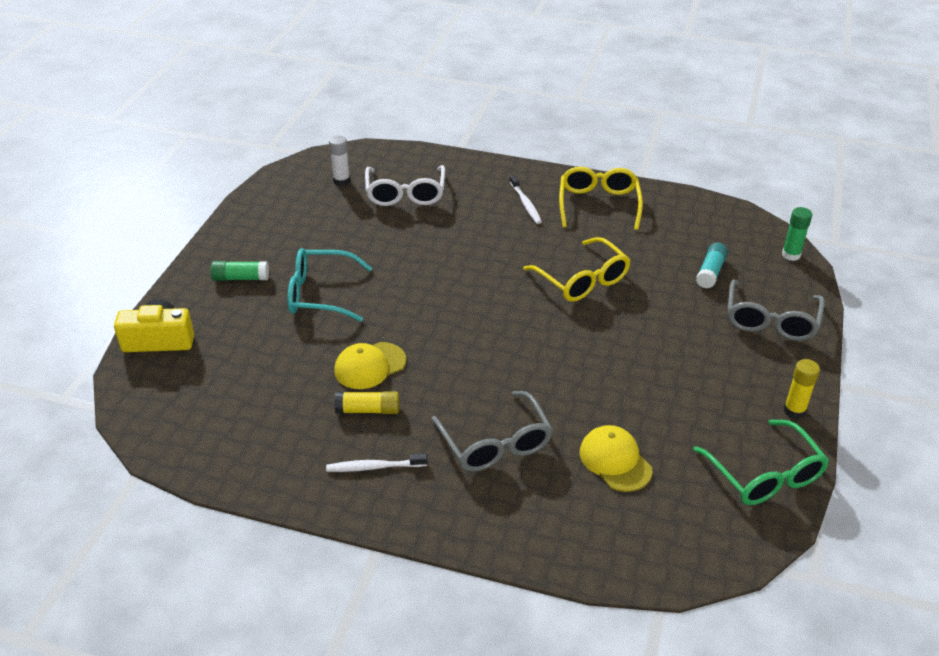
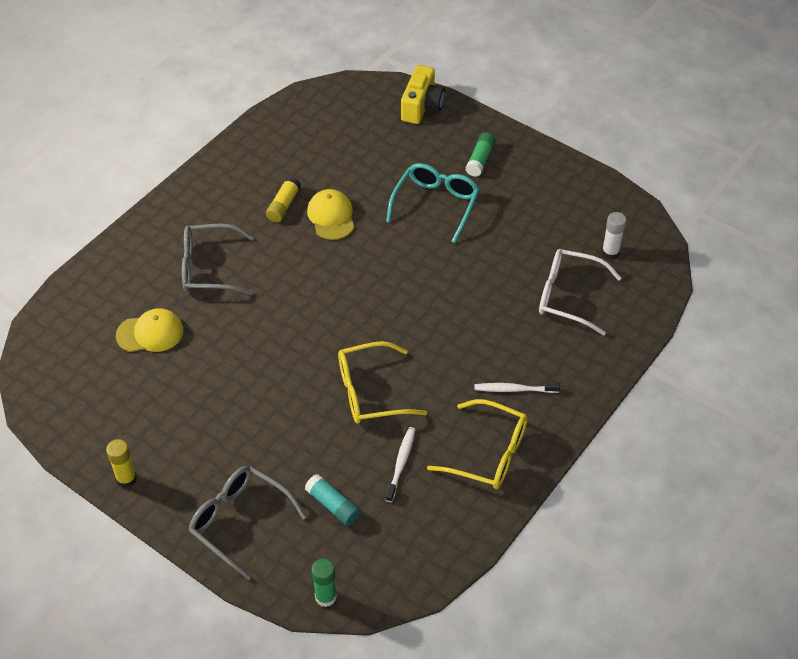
camera: 110 degrees right, 10 degrees up
white toothbrush [326,454,428,472] -> white toothbrush moved to [385,427,415,502]
green glasses [693,420,829,505] -> none

